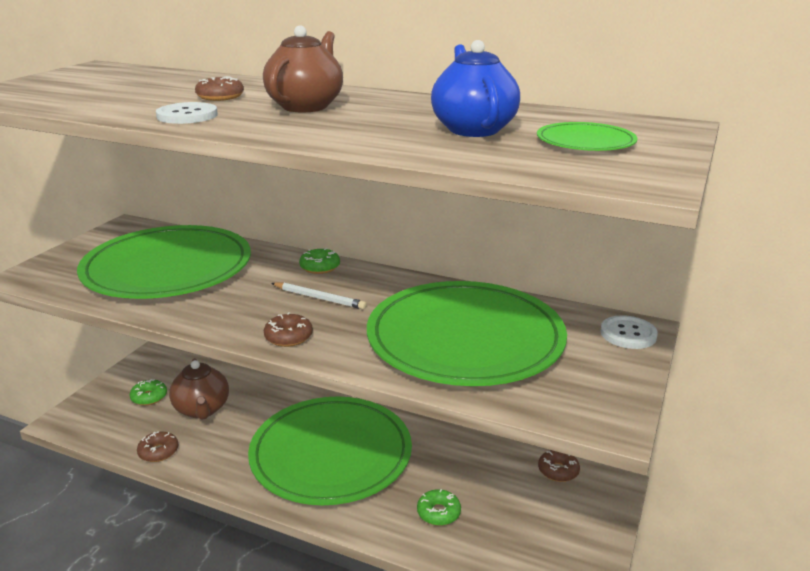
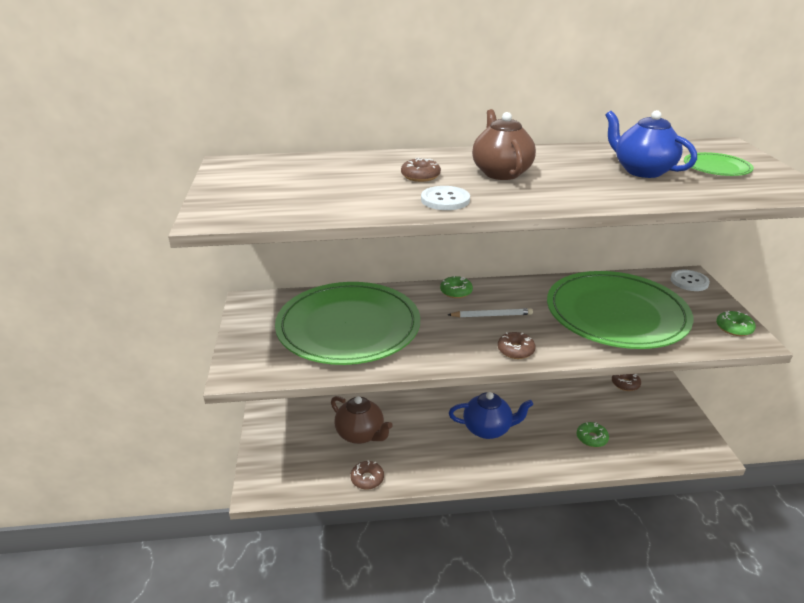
camera: 30 degrees left, 5 degrees up
green donut [129,379,167,405] -> green donut moved to [716,311,756,336]
green plate [248,397,412,505] -> blue teapot [449,392,533,439]

